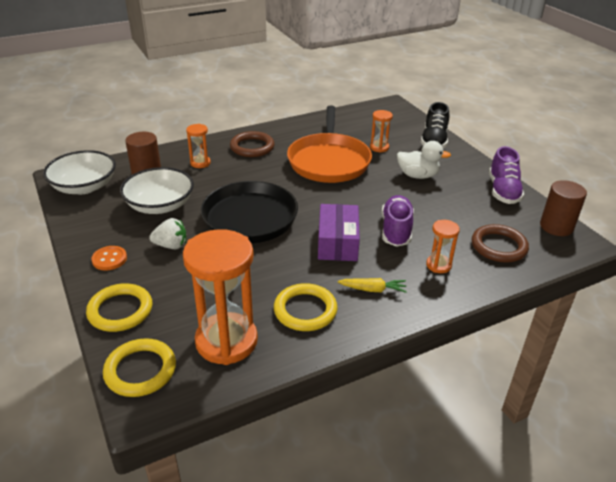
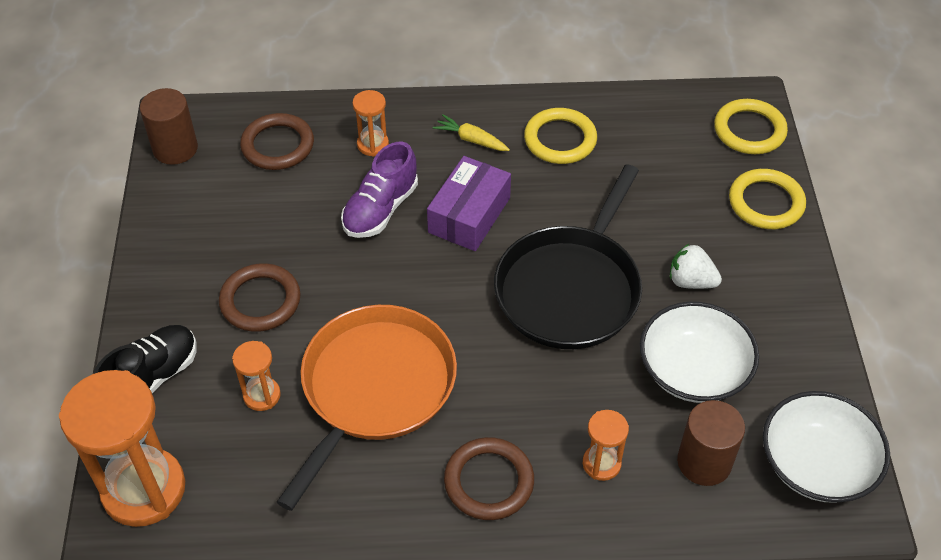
camera: 155 degrees left, 15 degrees up
orange button [91,246,127,271] -> none
orange hourglass [183,229,258,365] -> orange hourglass moved to [59,370,185,527]
white duck [397,141,451,179] -> brown ring [219,263,301,332]
purple shoe [489,146,524,204] -> none

